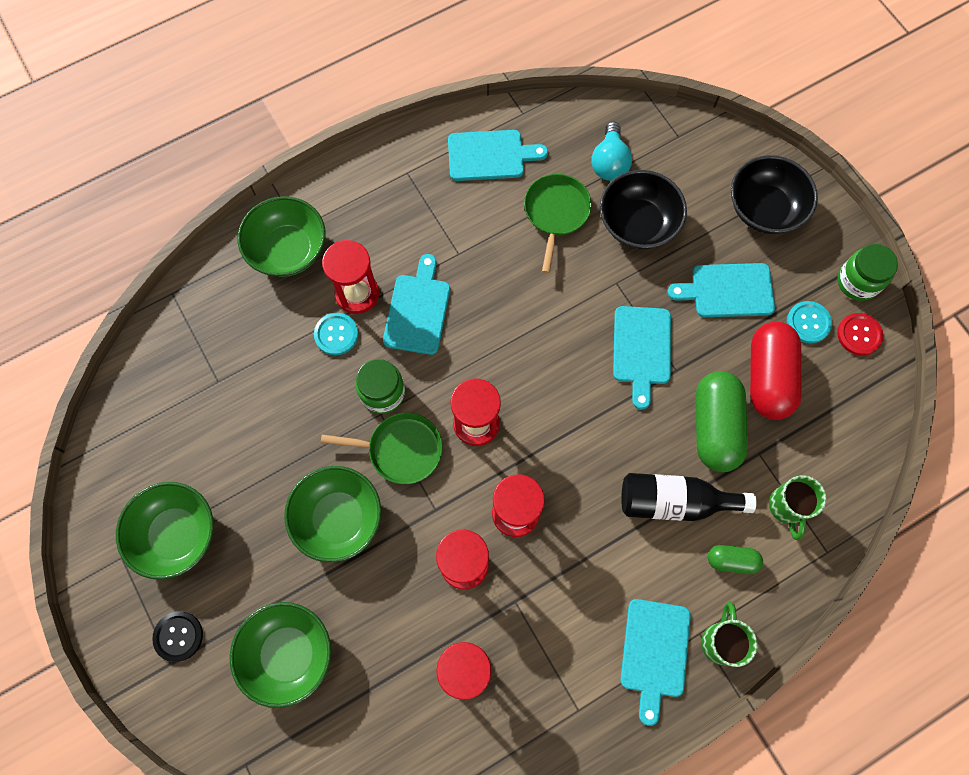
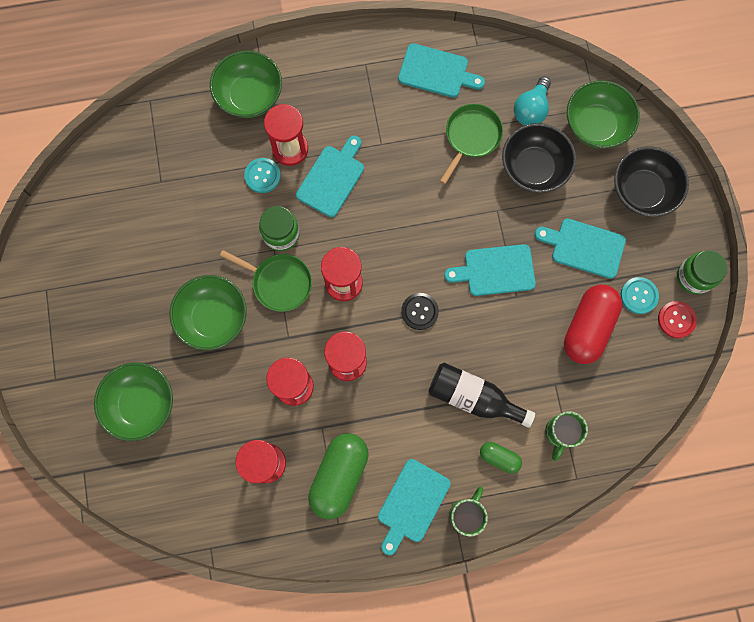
camera: 20 degrees right, 5 degrees up
green bowl [116,482,214,580] -> green bowl moved to [567,80,640,149]
black button [152,611,203,662] -> black button moved to [401,293,439,330]
turquoise cutting board [613,306,671,410] -> turquoise cutting board turned 60 degrees clockwise [444,244,536,296]
green capsule [695,371,748,472] -> green capsule moved to [308,433,369,519]

